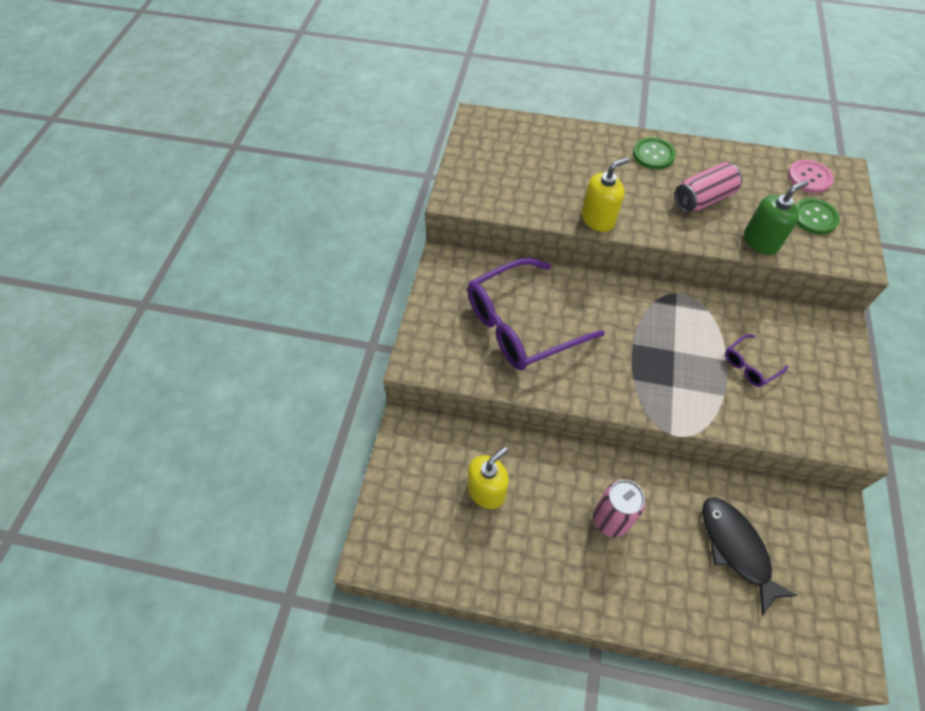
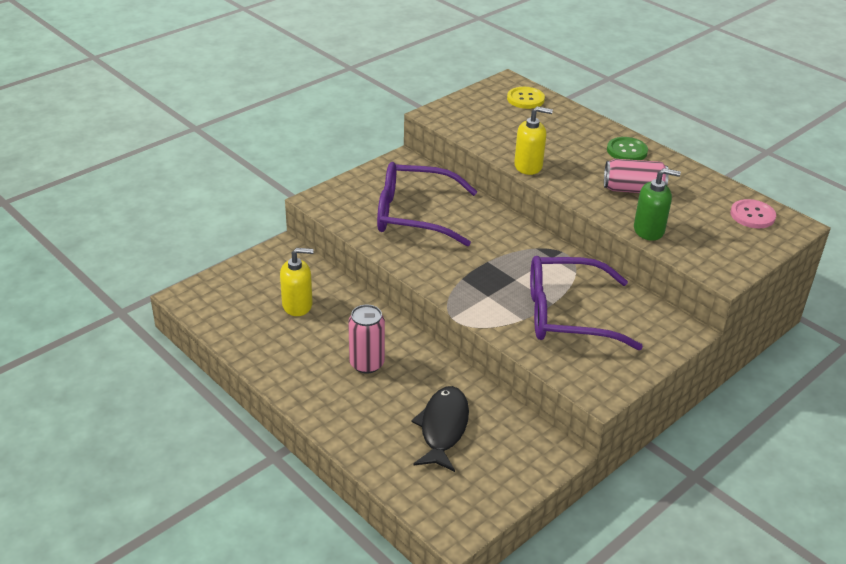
camera: 35 degrees right, 20 degrees down
purple glasses [725,334,788,387] -> purple glasses [530,256,643,350], size x2.29
green button [795,198,840,234] -> none
none -> yellow button [507,87,545,109]

